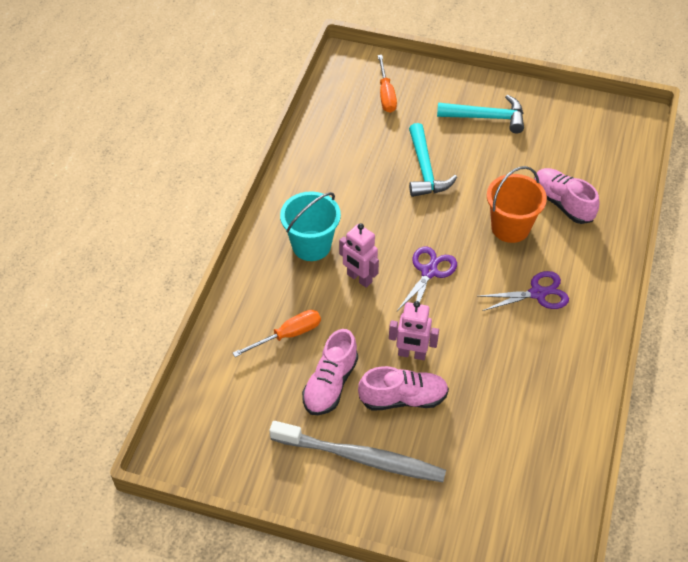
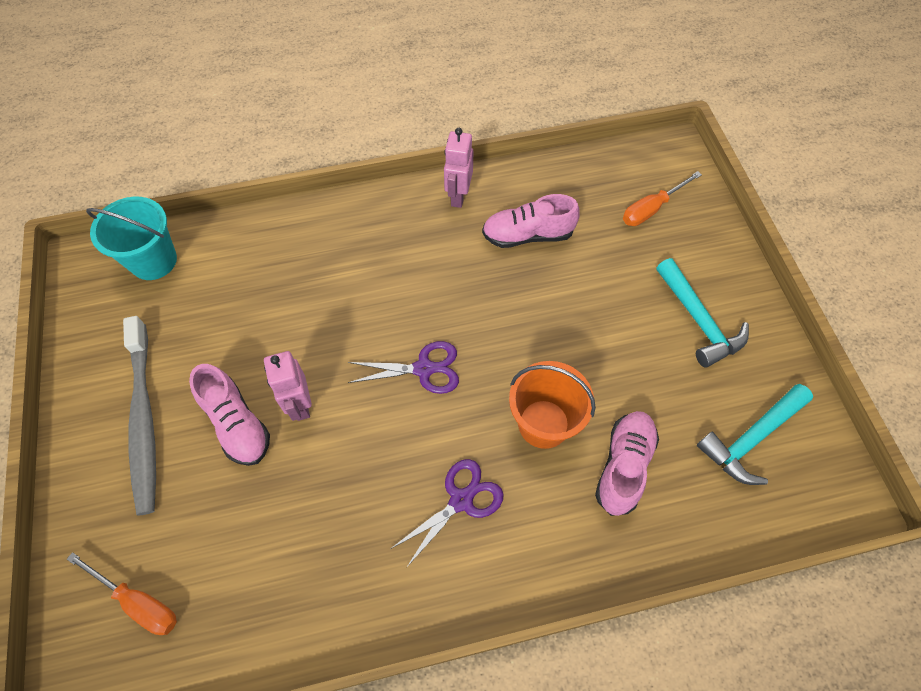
camera: 60 degrees right, 10 degrees up
orange screwdriver [233,310,321,357] -> orange screwdriver moved to [67,552,177,635]
turquoise bucket [280,192,341,261] -> turquoise bucket moved to [86,197,177,280]
pink shoe [302,329,358,415] -> pink shoe moved to [482,194,580,248]
pink robot [339,223,379,288] -> pink robot moved to [444,128,474,208]
turquoise hammer [409,123,457,197] -> turquoise hammer moved to [697,384,813,485]
purple scissors [477,271,569,311] -> purple scissors turned 90 degrees counterclockwise [390,459,504,568]

